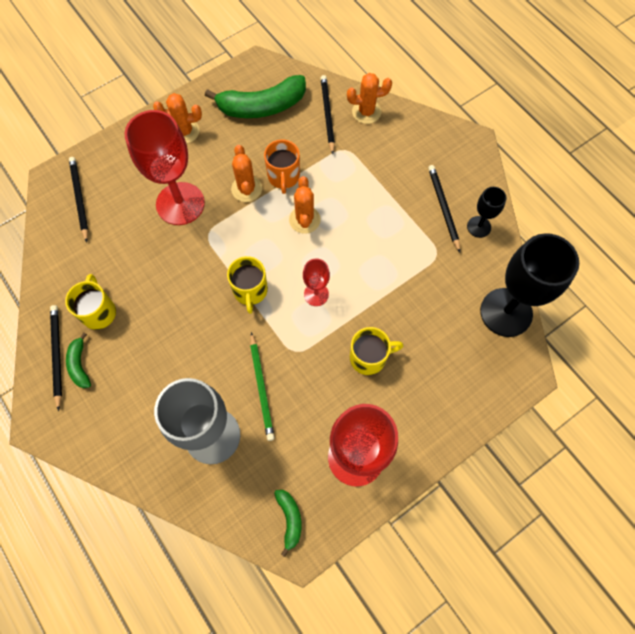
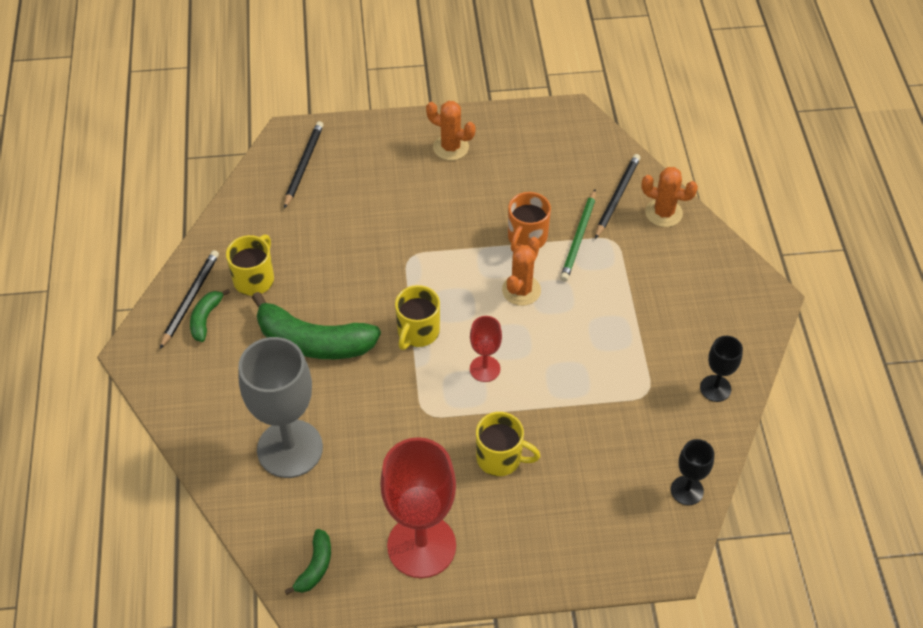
camera: 30 degrees right, 15 degrees down
red goblet [125,110,205,225] -> none
green banana [205,75,306,118] -> green banana moved to [252,292,381,359]
orange cactus [231,145,262,202] -> none
green pencil [250,332,275,441] -> green pencil moved to [560,189,596,281]
black pencil [428,165,460,253] -> none
black goblet [480,233,579,337] -> black goblet [671,439,714,505], size x0.49

